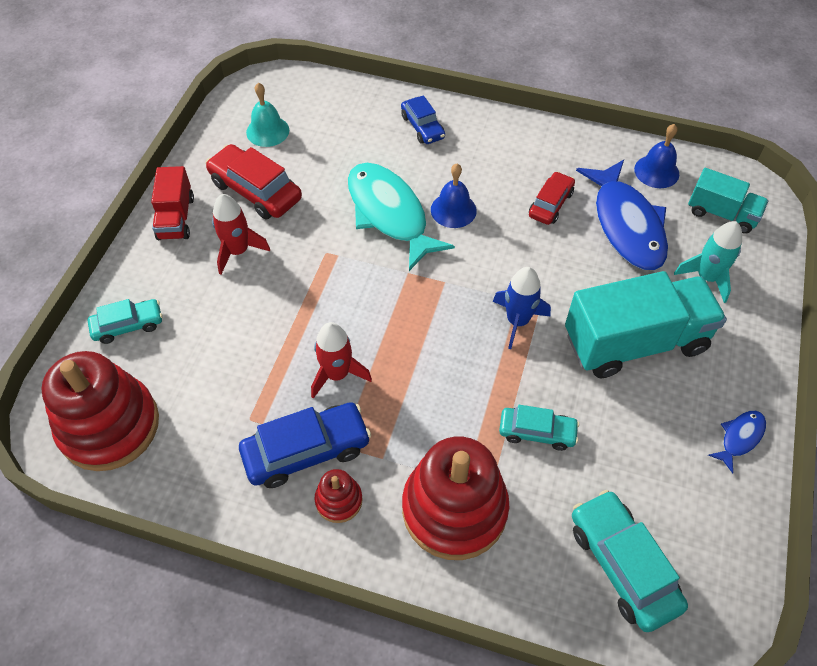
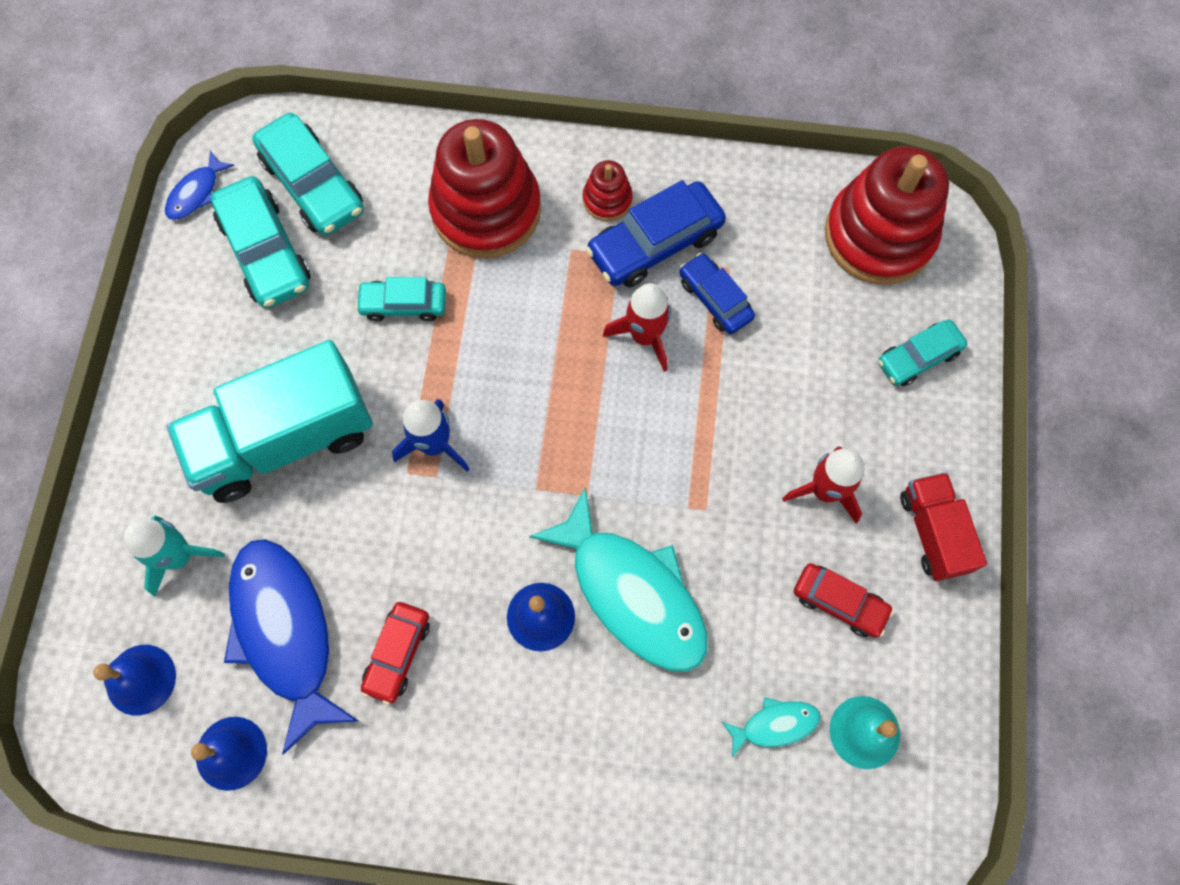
camera: 170 degrees right, 15 degrees up
red car [206,144,302,219] -> red car [794,563,894,638], size x0.62
blue car [401,95,445,144] -> blue car moved to [679,253,755,334]
turquoise truck [688,168,768,234] -> blue bell [93,645,176,716]
blue fish [708,411,766,473] -> blue fish moved to [165,150,235,220]
none -> turquoise car [211,176,311,308]
none -> turquoise fish [722,697,820,757]

